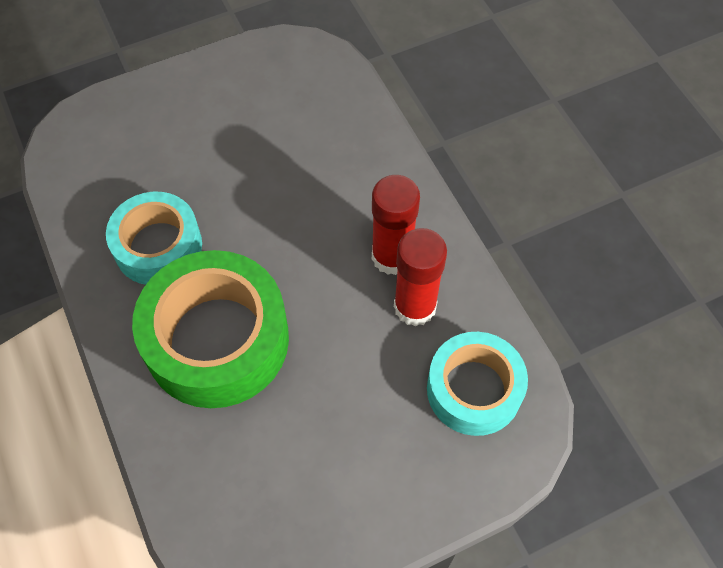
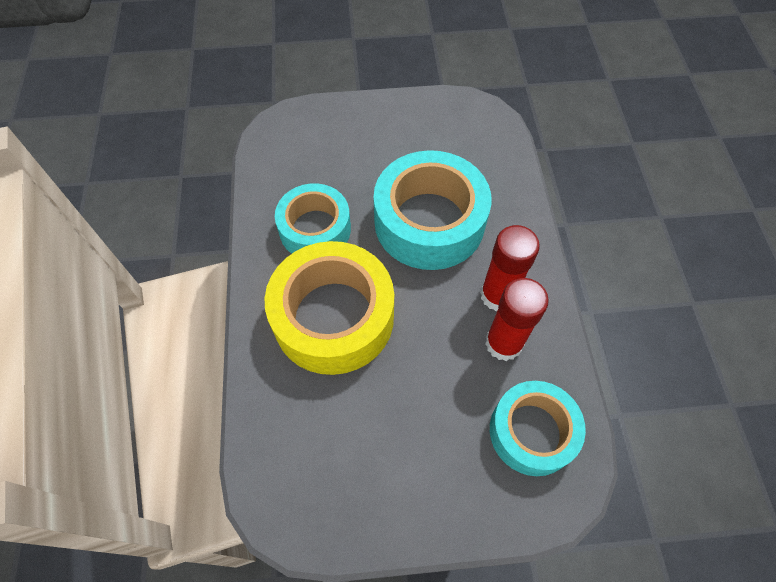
camera: 20 degrees right, 0 degrees up
green tape [132,250,289,408] -> yellow tape [265,241,394,375]
none -> turquoise tape [374,150,492,270]

